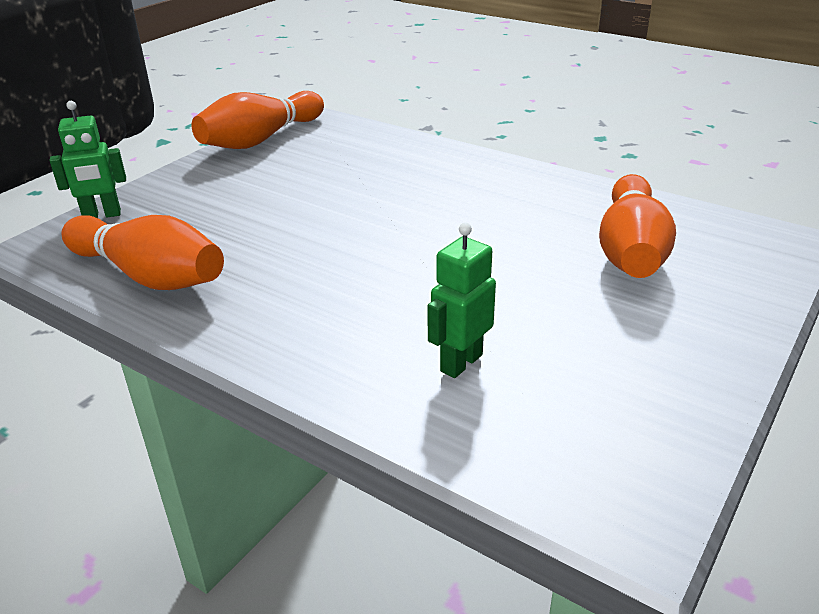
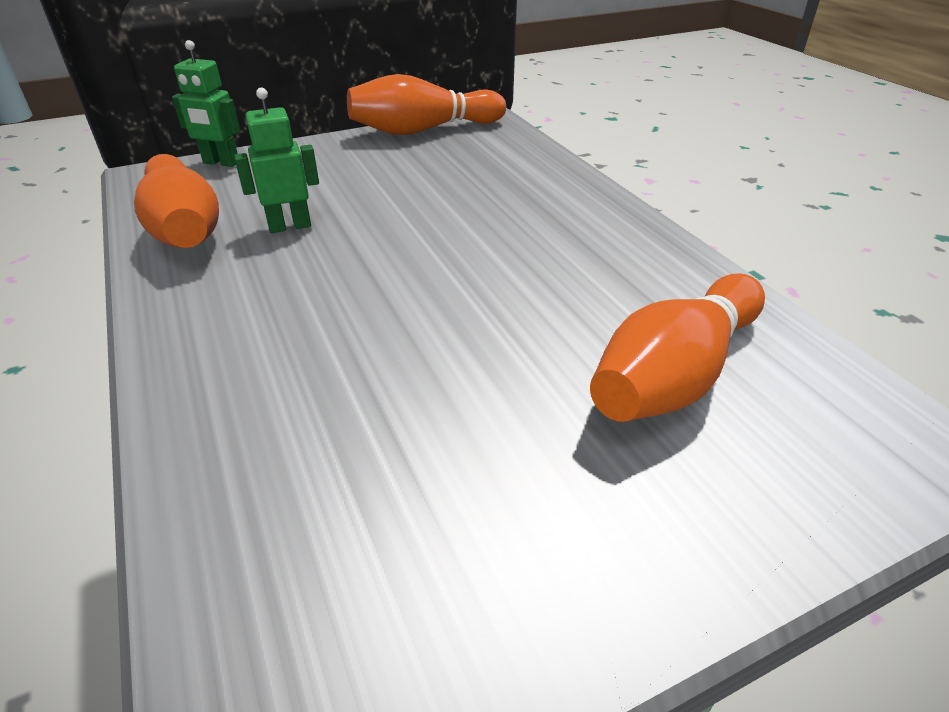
camera: 30 degrees right, 5 degrees up
green robot [428,223,496,378] -> green robot moved to [234,88,319,233]

